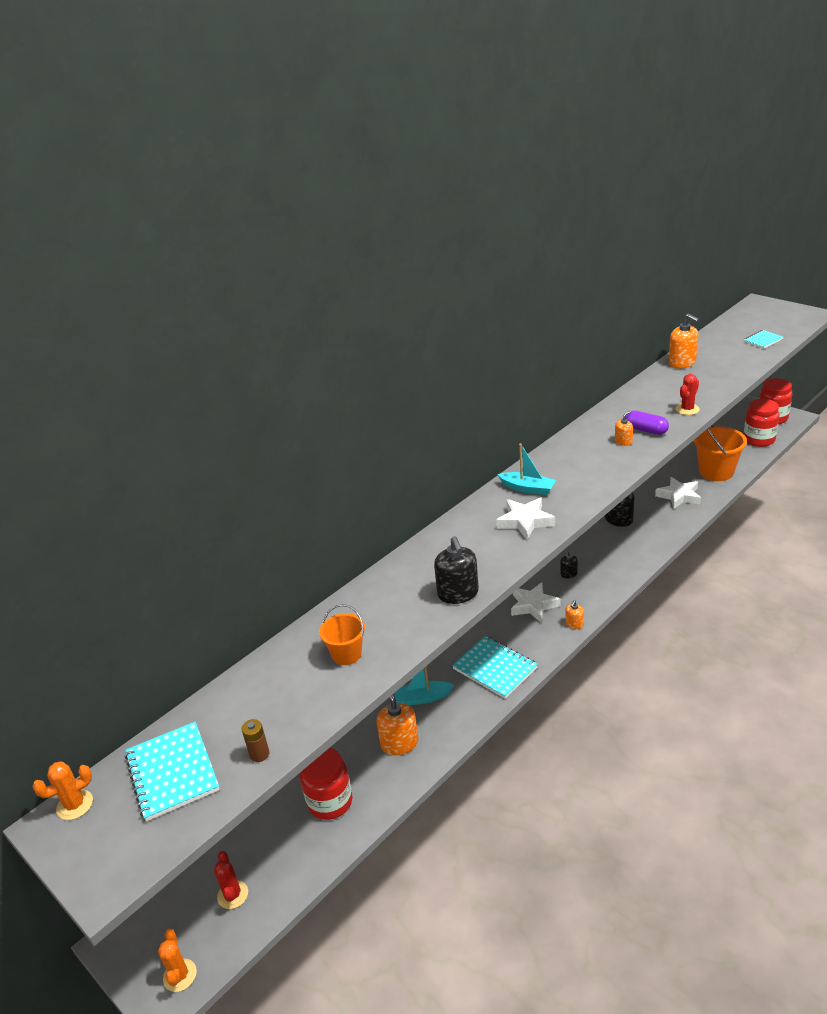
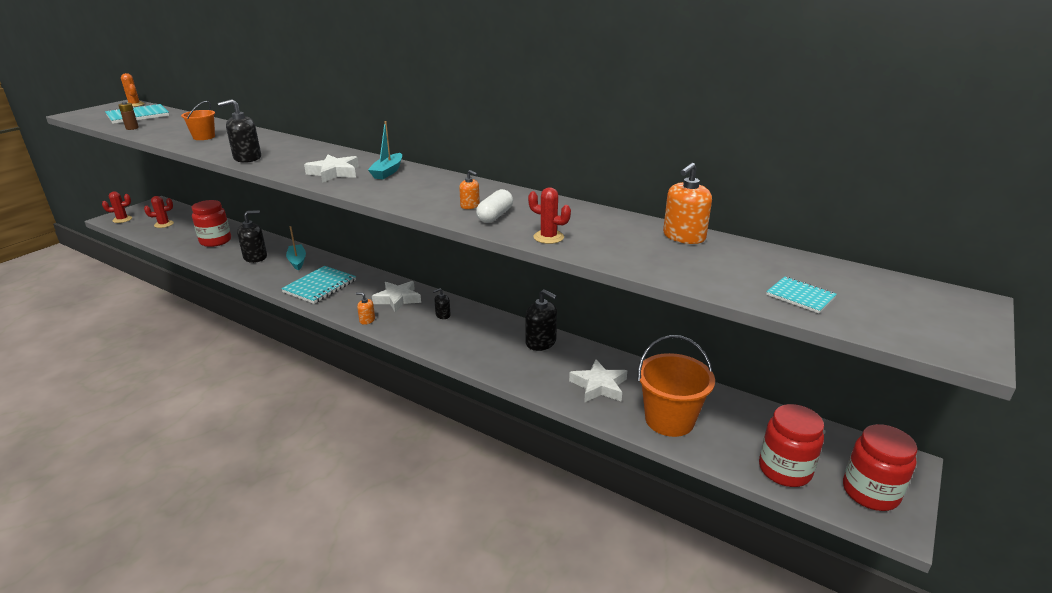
camera: 75 degrees right, 5 degrees down
orange cactus [158,929,197,992] -> red cactus [102,191,132,223]
orange soap dispenser [376,694,418,755] -> black soap dispenser [237,210,267,263]
purple capsule [626,411,669,435] -> white capsule [476,189,513,223]

